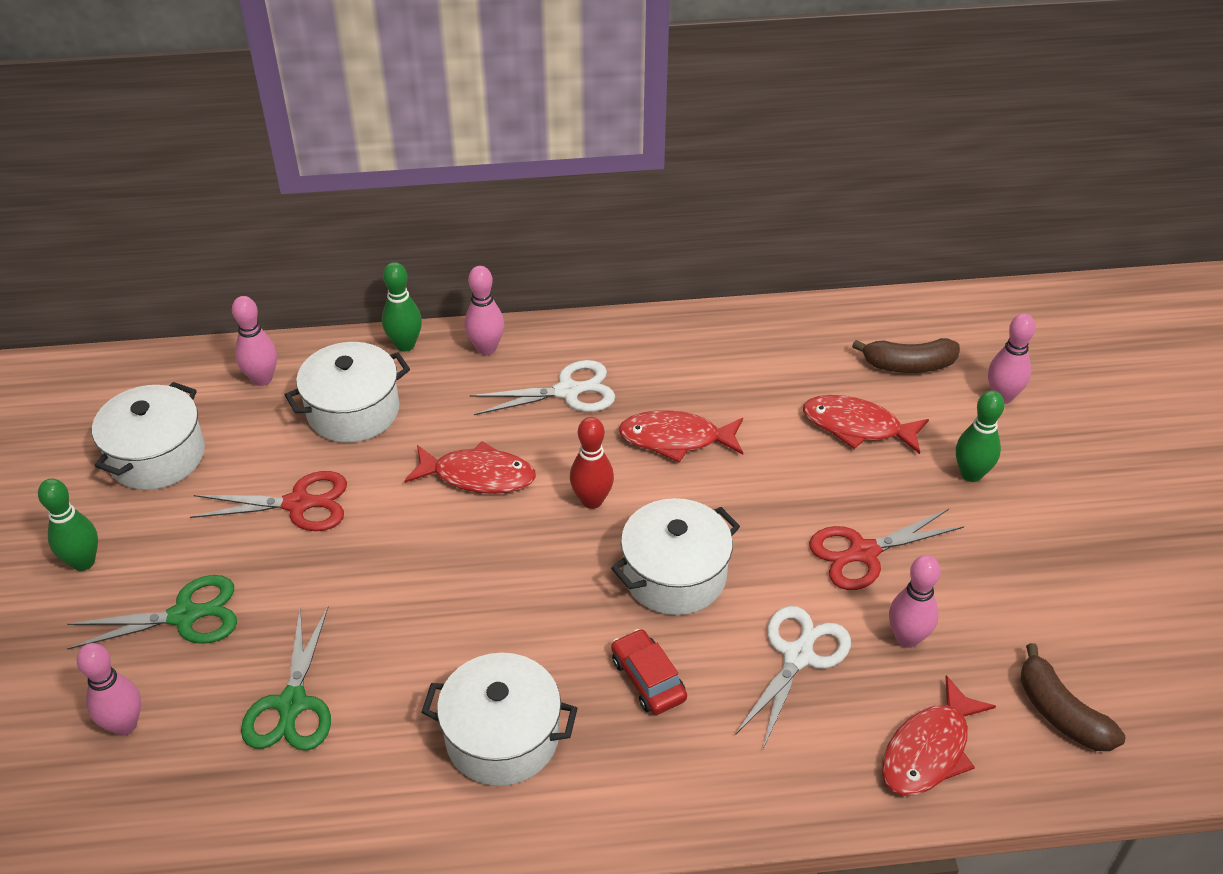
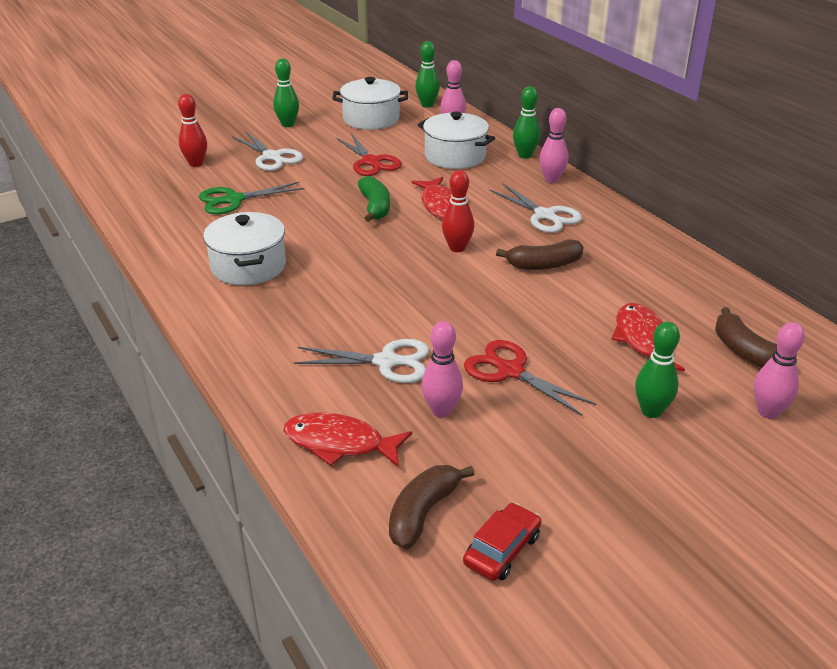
camera: 65 degrees right, 10 degrees down
green scissors [67,575,237,650] -> white scissors [232,131,303,171]
pink bowling pin [77,643,141,736] -> red bowling pin [178,94,207,167]
white pot [611,498,740,615] -> none
red car [611,629,687,715] -> red car moved to [463,503,541,581]
red fish [619,410,743,463] -> brown banana [496,239,583,270]
none -> green banana [358,176,390,222]
none -> green bowling pin [415,41,440,108]

